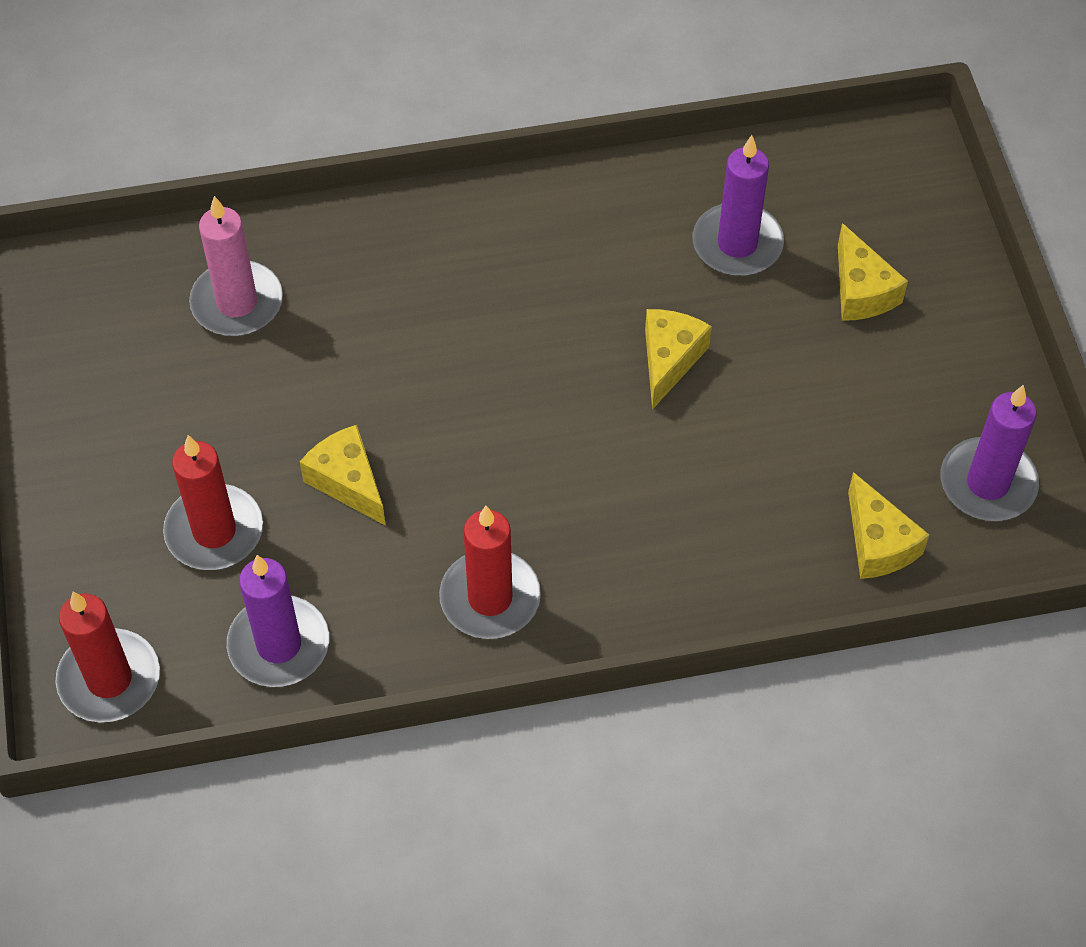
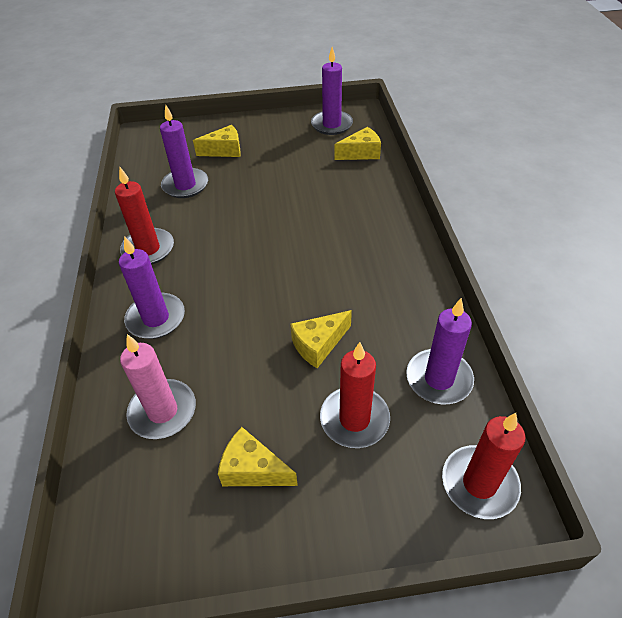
camera: 85 degrees left, 10 degrees down
red candle [439,506,541,639] -> red candle moved to [115,167,174,265]
yellow cheese [645,309,712,410] -> yellow cheese moved to [218,427,298,486]
none -> purple candle [119,236,185,339]

